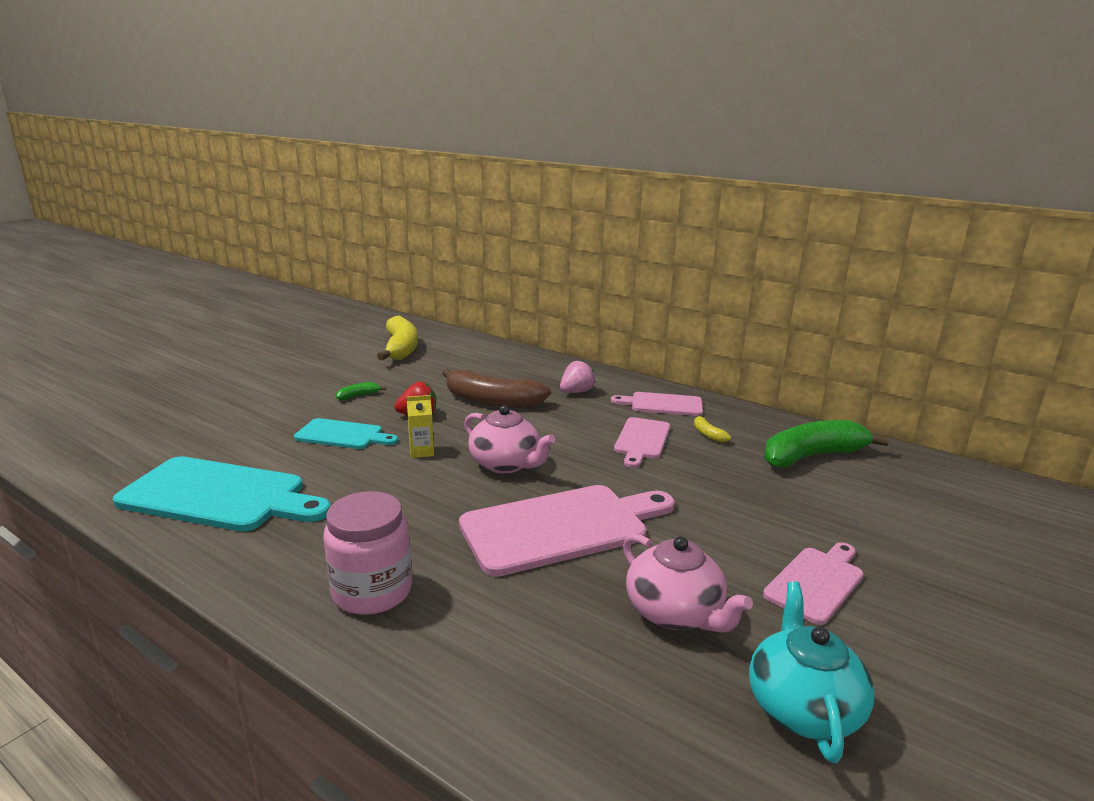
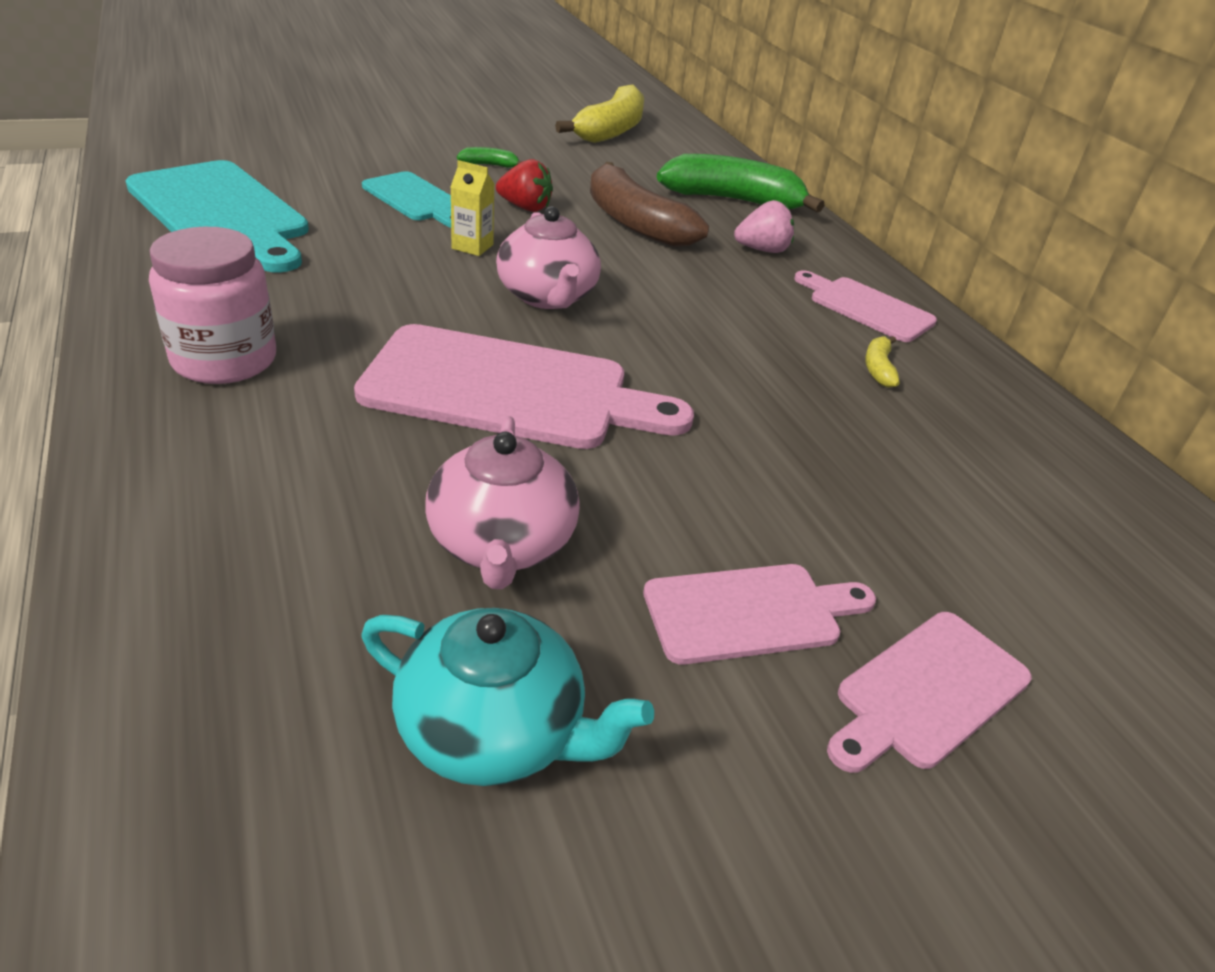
camera: 30 degrees right, 15 degrees up
pink cutting board [614,417,670,468] -> pink cutting board moved to [827,612,1032,773]
turquoise teapot [749,581,874,763] -> turquoise teapot turned 75 degrees clockwise [362,608,654,786]
green banana [764,420,889,468] -> green banana moved to [657,154,824,212]

